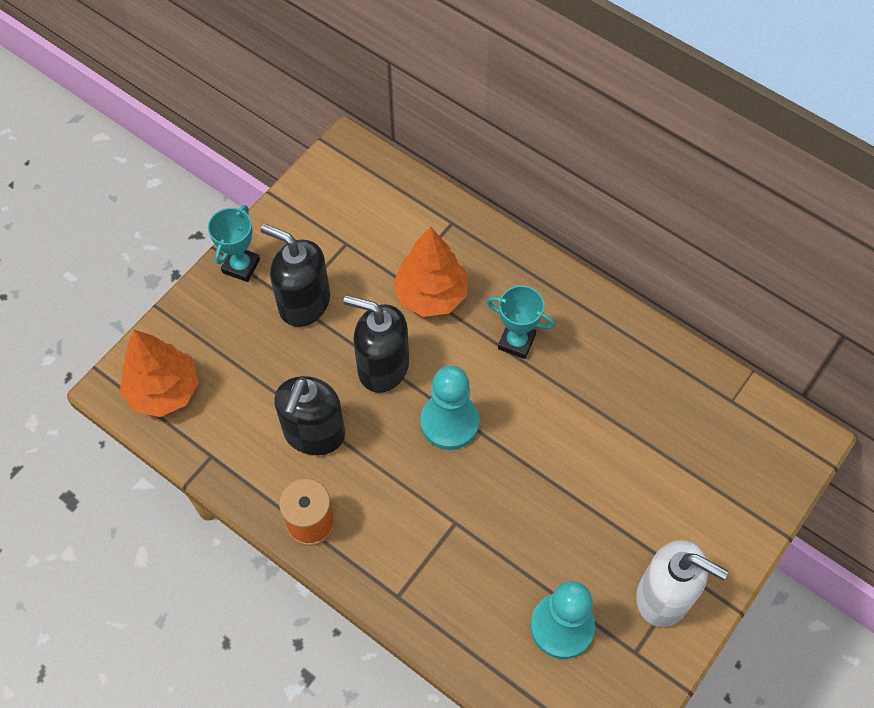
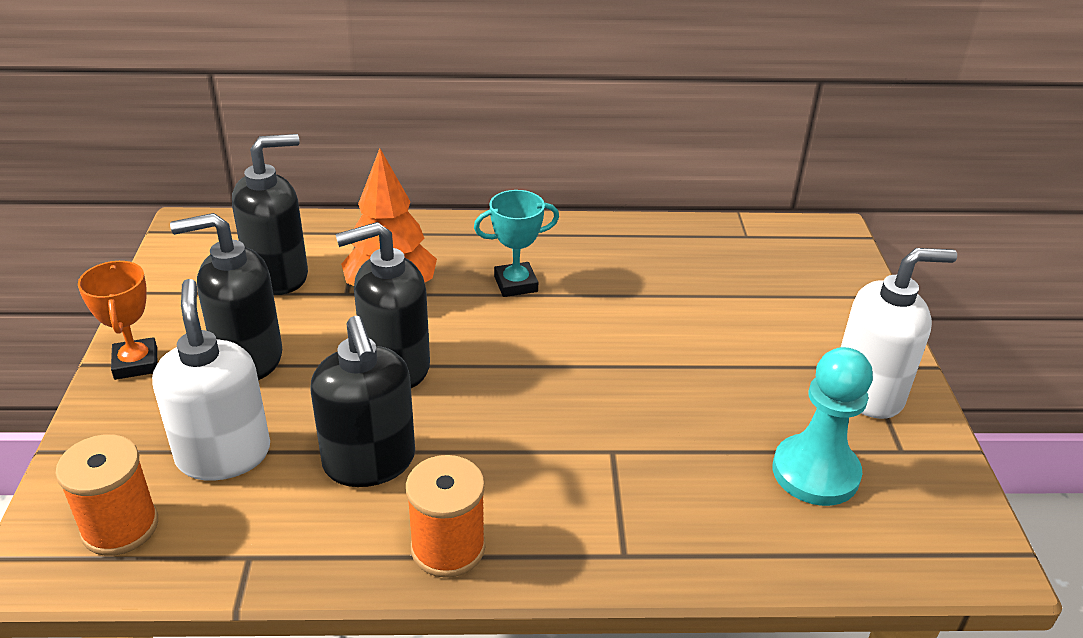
camera: 40 degrees left, 25 degrees down
orange tree [120,330,199,417] -> orange spool [56,434,158,556]
turquoise trophy [208,205,260,282] -> orange trophy [78,261,157,380]
turquoise pawn [420,366,480,450] -> none
none -> white soap dispenser [152,279,270,481]
none -> black soap dispenser [232,134,308,295]

